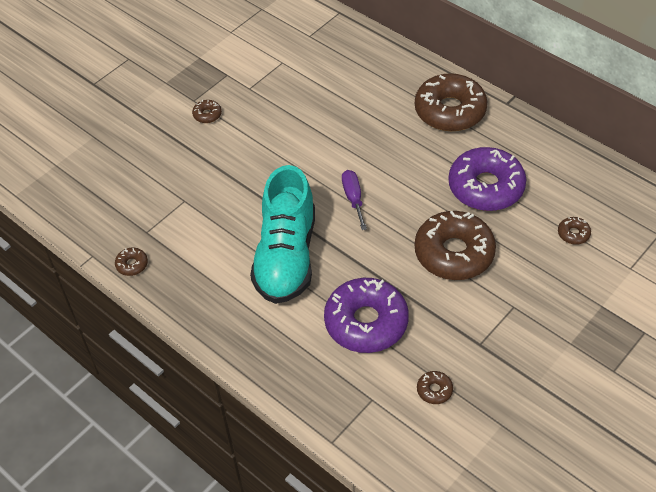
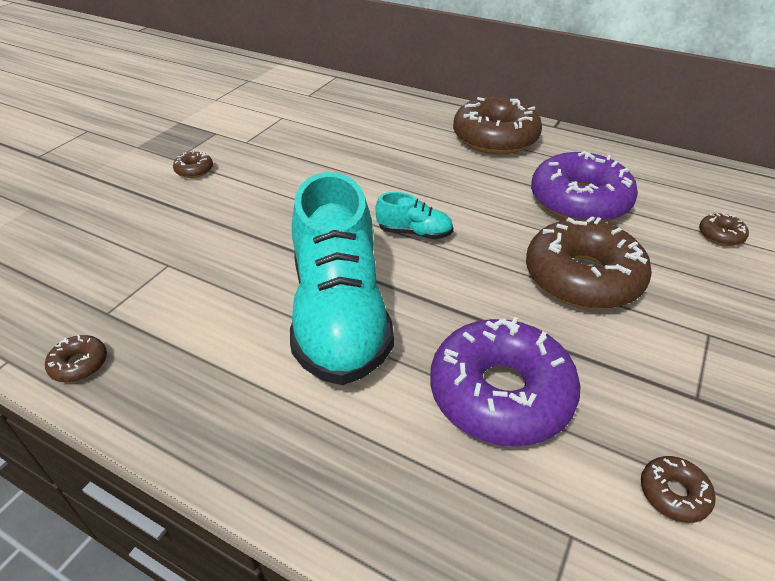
camera: 15 degrees left, 10 degrees down
purple screwdriver [342,170,367,230] -> turquoise shoe [376,192,453,239]

